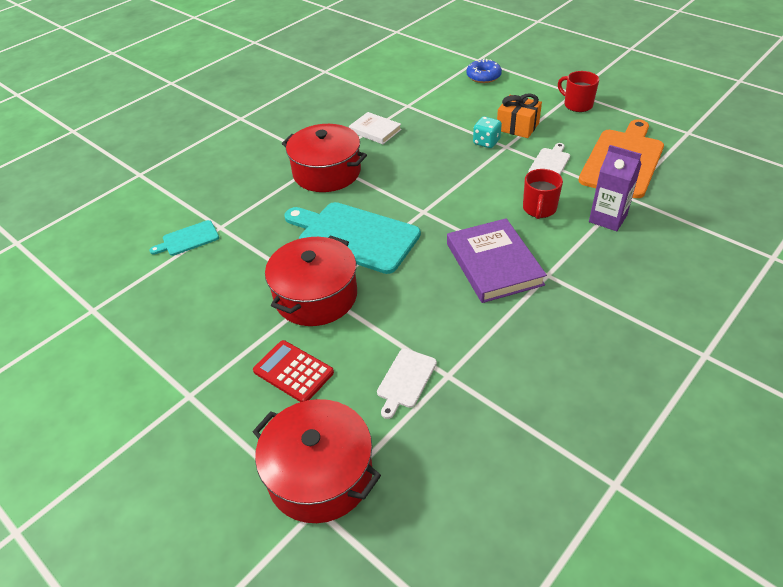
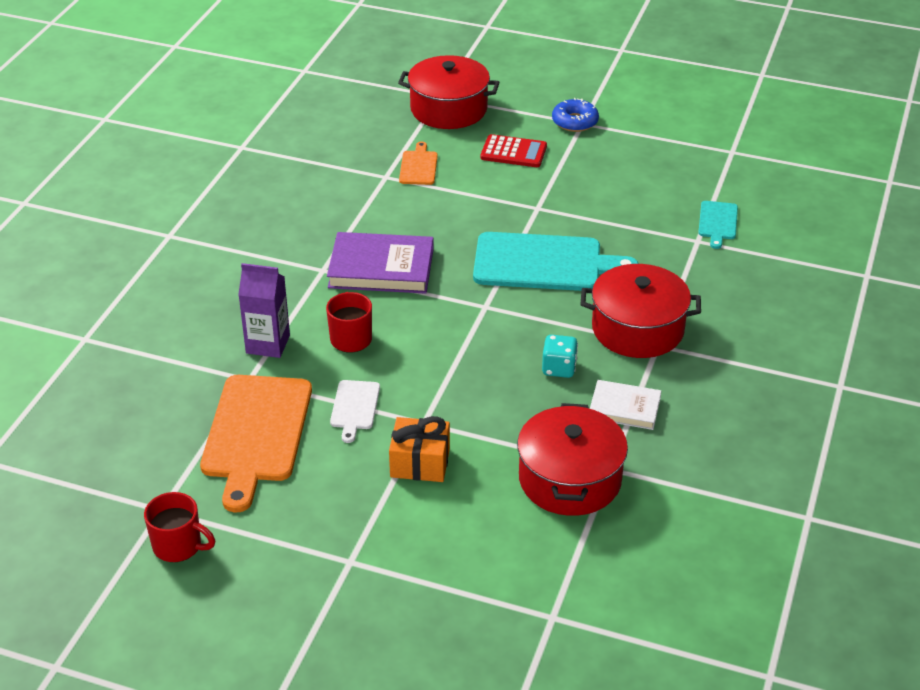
camera: 155 degrees right, 5 degrees down
turquoise cutting board [149,220,219,256] -> turquoise cutting board turned 150 degrees clockwise [698,201,738,249]
red pot [265,235,357,326] -> red pot moved to [517,403,628,516]
white cutting board [377,348,437,419] -> orange cutting board [399,141,438,185]
purple book [447,218,547,303] -> purple book turned 45 degrees counterclockwise [327,232,434,294]
blue donut [466,59,502,83] -> blue donut moved to [552,98,599,132]
turquoise dice [473,117,502,148] -> turquoise dice moved to [542,335,578,378]
red mug [558,71,599,112] -> red mug moved to [144,492,215,562]

